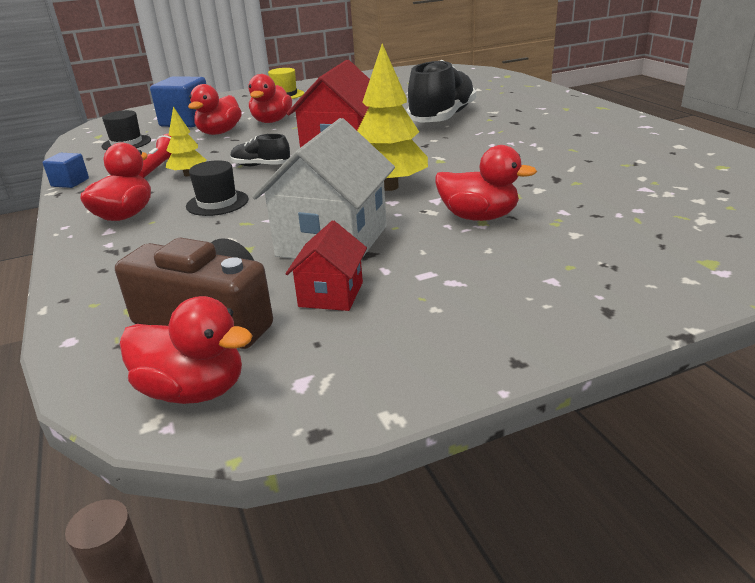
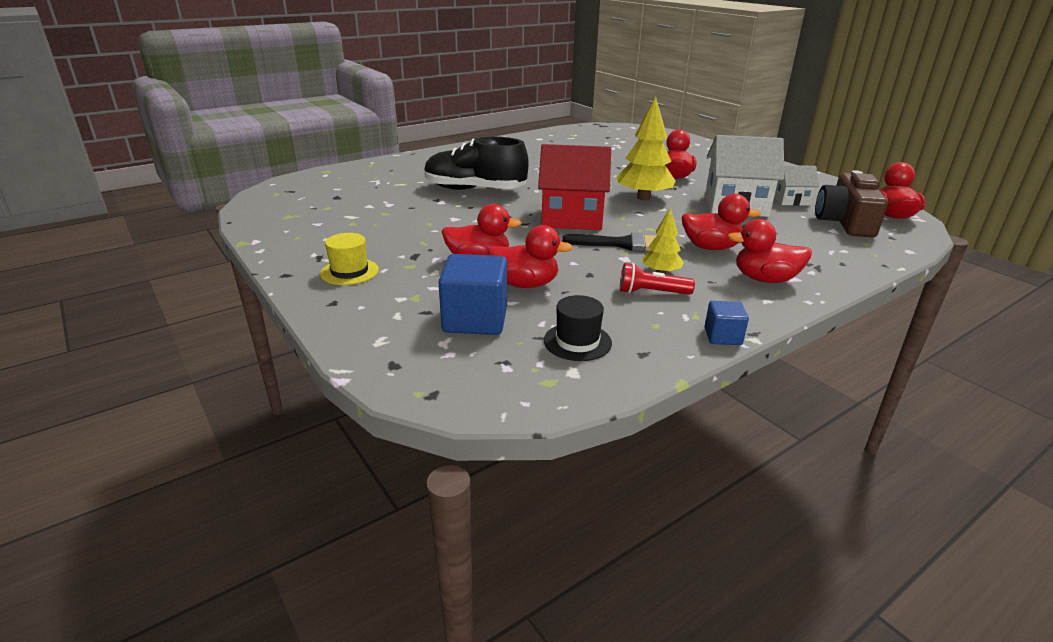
camera: 105 degrees left, 0 degrees up
black hat [186,160,248,216] -> red duck [681,194,761,250]
black shoe [230,134,290,166] -> black brush [562,233,656,252]
red house [285,220,367,311] -> white house [774,165,819,206]

